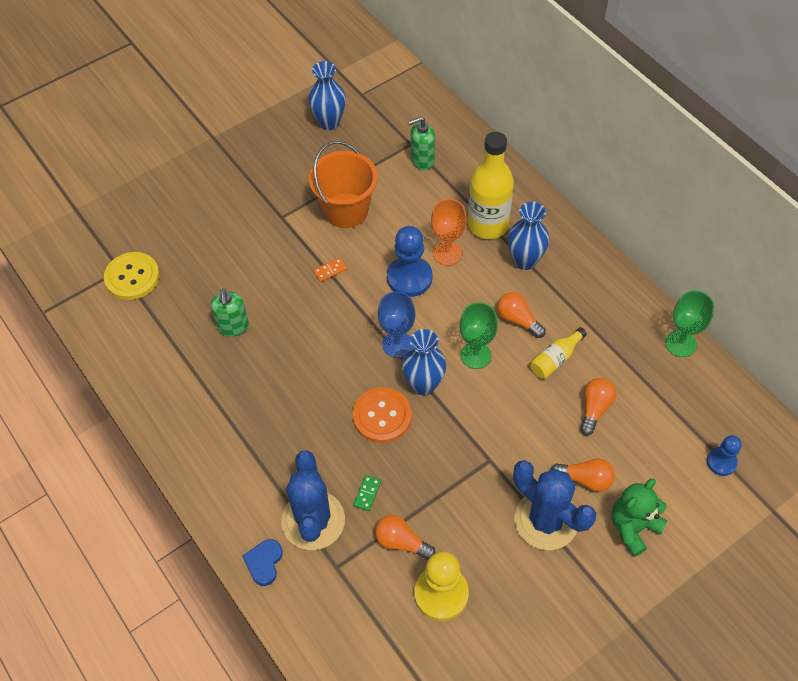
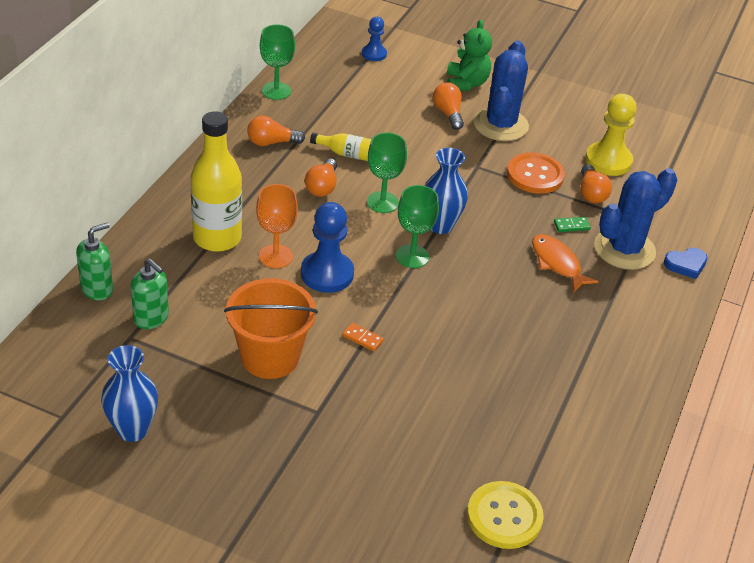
camera: 125 degrees left, 15 degrees down
green soap dispenser [211,289,249,337] -> green soap dispenser moved to [76,223,113,300]
orange button [353,387,412,443] -> orange button moved to [507,153,565,194]
blue goblet [378,291,416,358] -> green goblet [396,185,439,268]
blue vase [508,201,549,270] -> none
orange light bulb [580,378,616,435] -> orange light bulb moved to [247,115,305,146]
green teddy bear [612,478,668,557] -> green teddy bear turned 105 degrees counterclockwise [447,20,492,91]
none -> orange fish [532,234,599,293]

